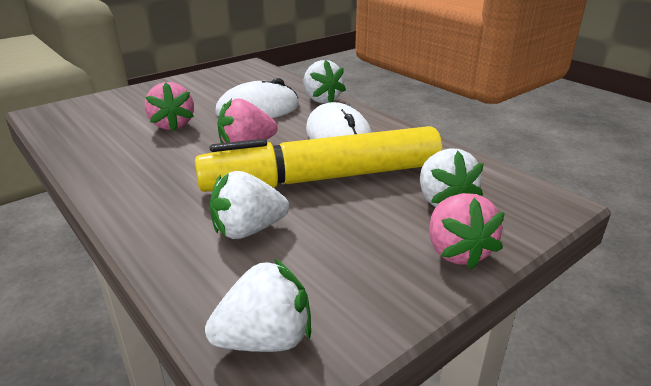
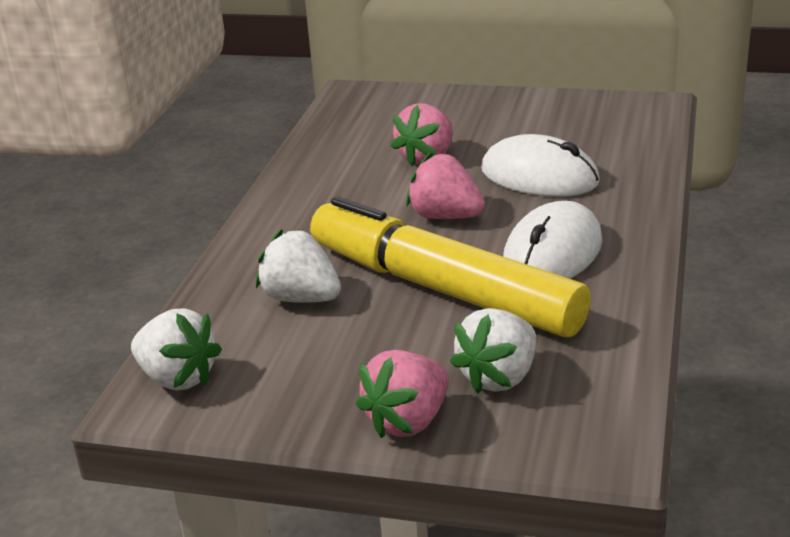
camera: 55 degrees right, 0 degrees up
white strawberry [304,60,346,103] -> none

